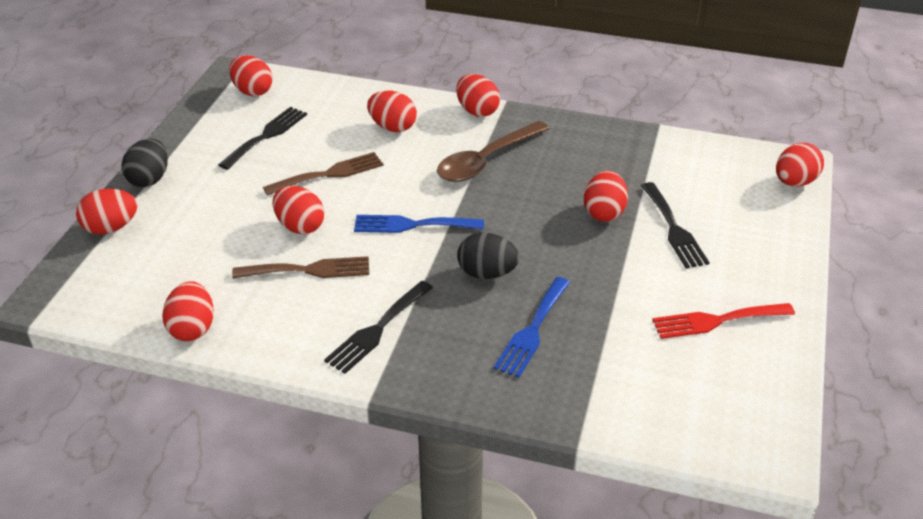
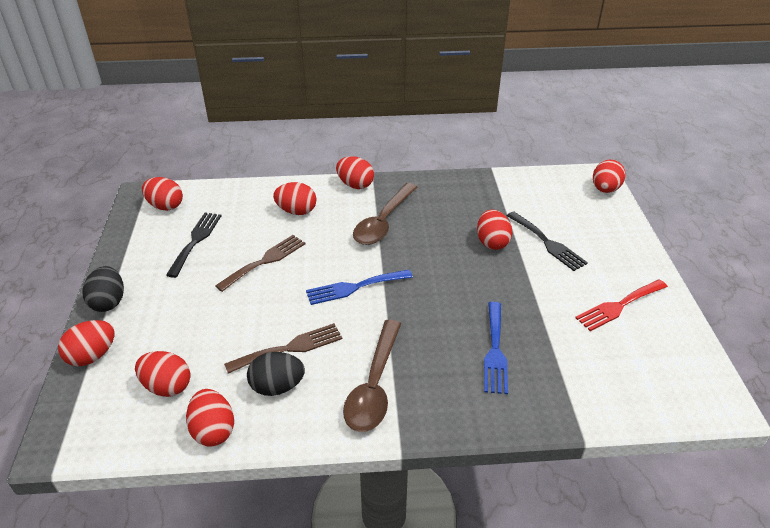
camera: 20 degrees left, 0 degrees up
red egg [273,186,324,234] -> red egg moved to [135,351,191,397]
black fork [324,281,433,374] -> brown spoon [343,320,401,432]
black egg [457,233,519,279] -> black egg moved to [247,352,305,396]

